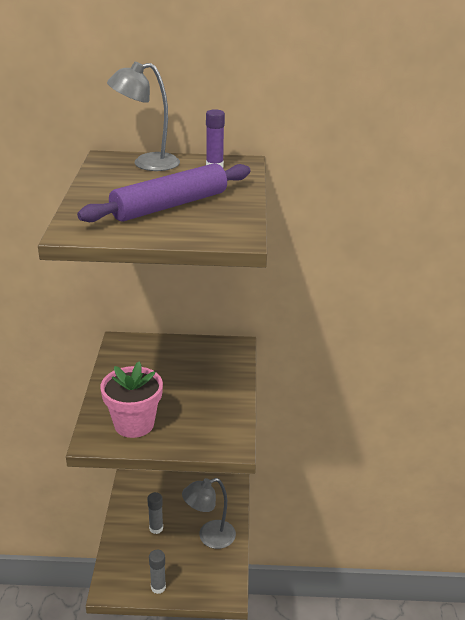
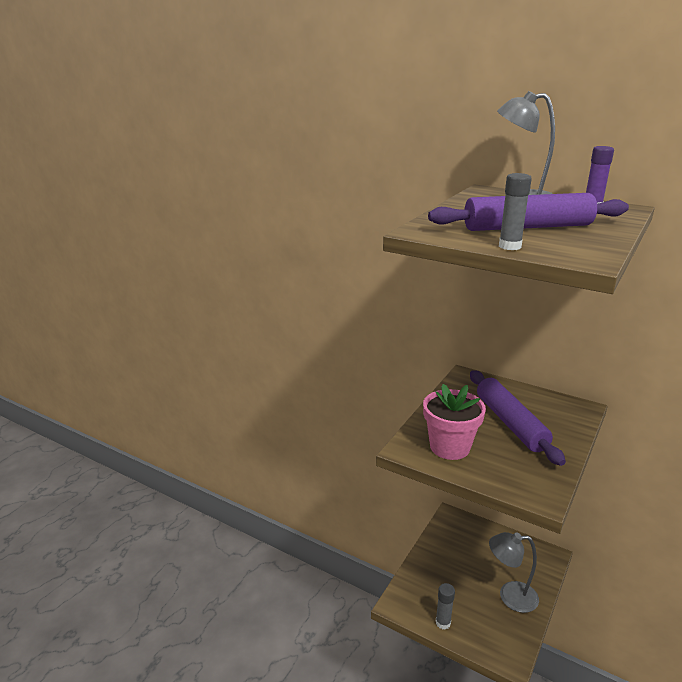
camera: 30 degrees right, 5 degrees down
grey glue stick [147,492,163,534] -> grey glue stick moved to [499,173,532,250]
none -> purple rolling pin [470,370,566,466]

